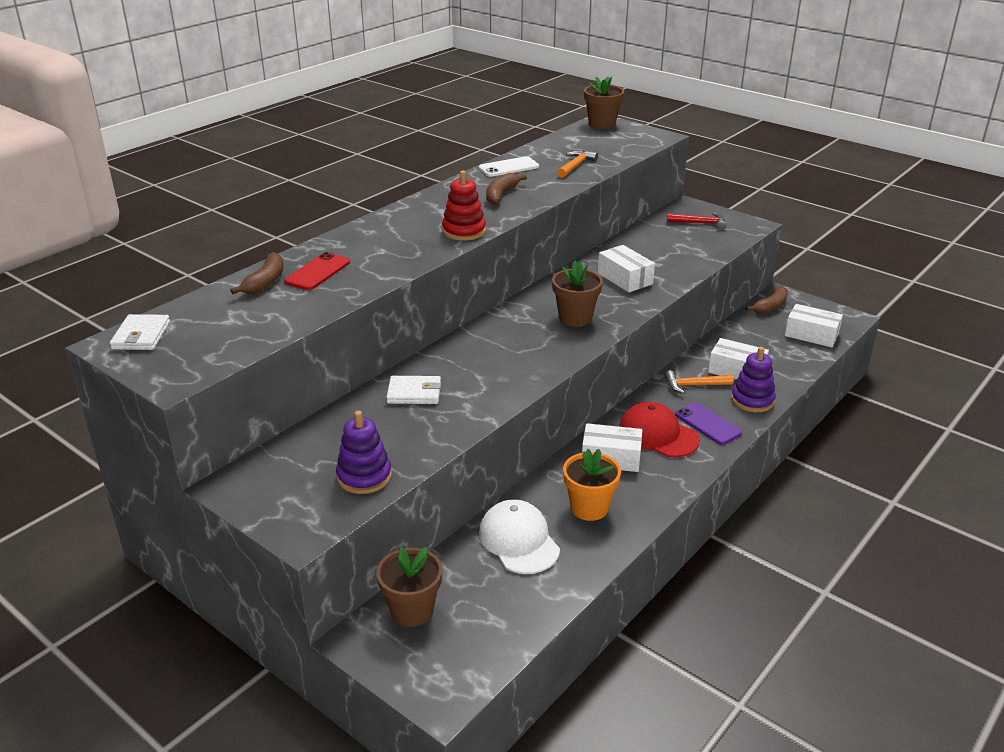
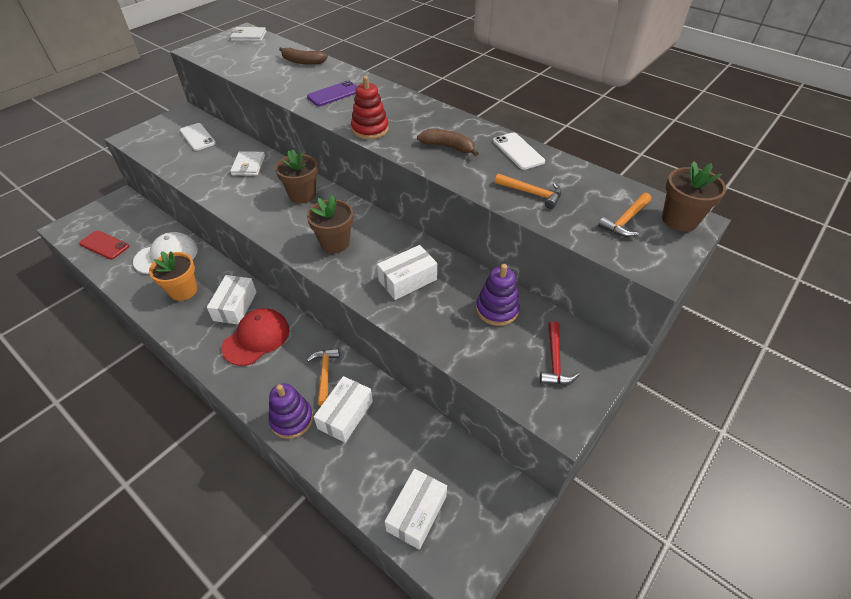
camera: 90 degrees right, 15 degrees up
red phone [284,252,350,290] -> red phone moved to [79,230,129,260]
purple stacking toy [336,411,392,494] -> purple stacking toy moved to [476,264,520,326]
brown flower pot [376,547,442,627] -> brown flower pot moved to [275,149,318,203]
purple phone [675,402,742,445] -> purple phone moved to [307,80,357,106]
brown banana [746,285,788,314] -> none
none -> white phone [180,123,216,151]
none -> orange hammer [598,193,651,237]

